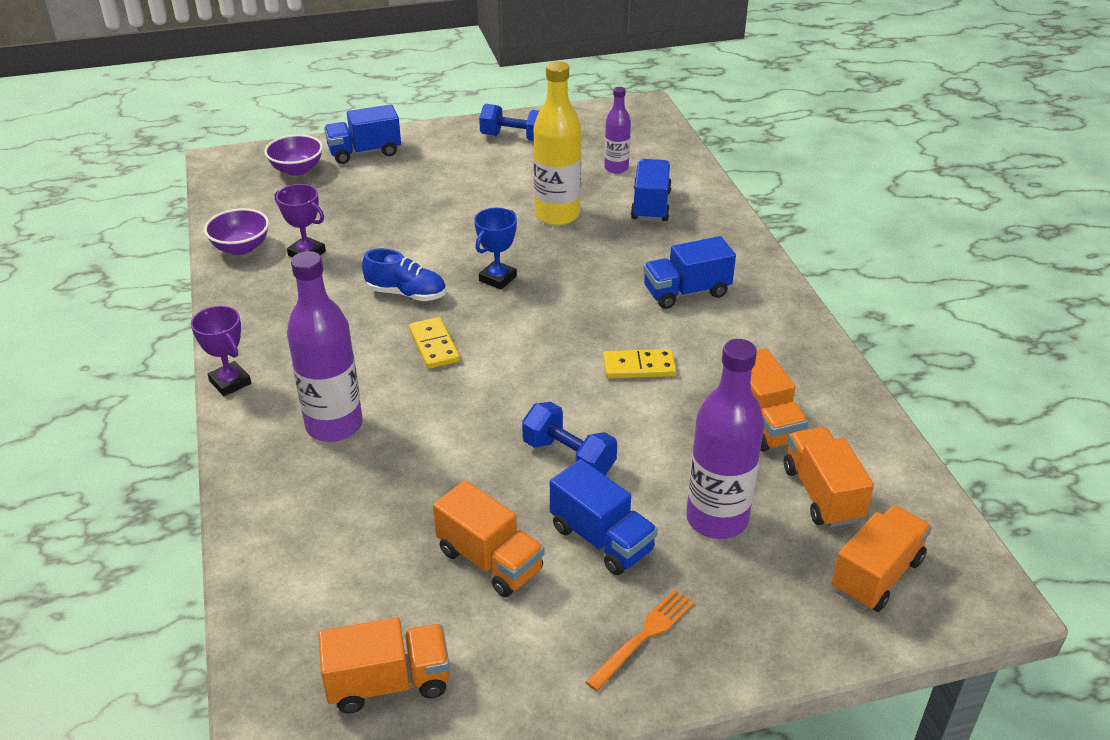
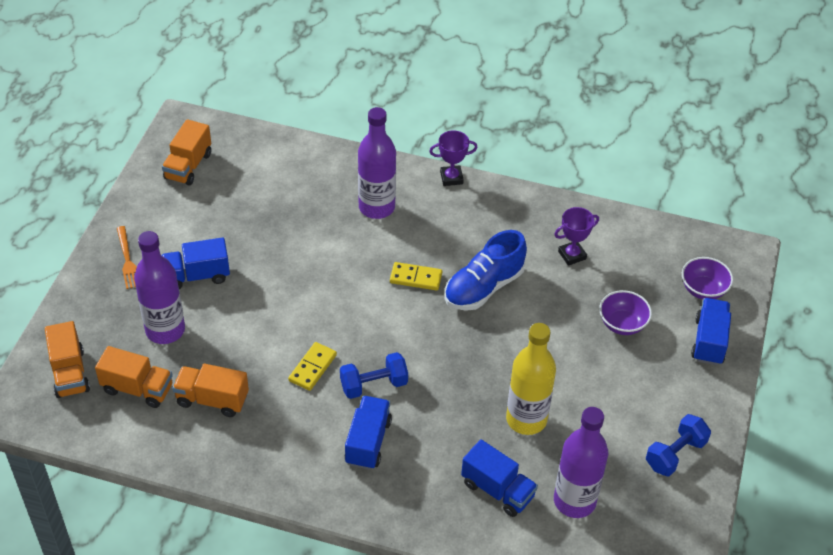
camera: 120 degrees right, 10 degrees up
purple bowl [204,208,269,255] -> purple bowl moved to [599,290,652,335]
blue shoe [362,248,446,301] -> blue shoe [445,230,527,311], size x1.51
orange truck [433,480,545,597] -> none
blue trophy [474,208,517,289] -> none
blue dumbbell [522,402,617,475] -> blue dumbbell moved to [340,352,408,399]
purple bottle [604,87,631,174] -> purple bottle [554,407,608,518], size x1.75

